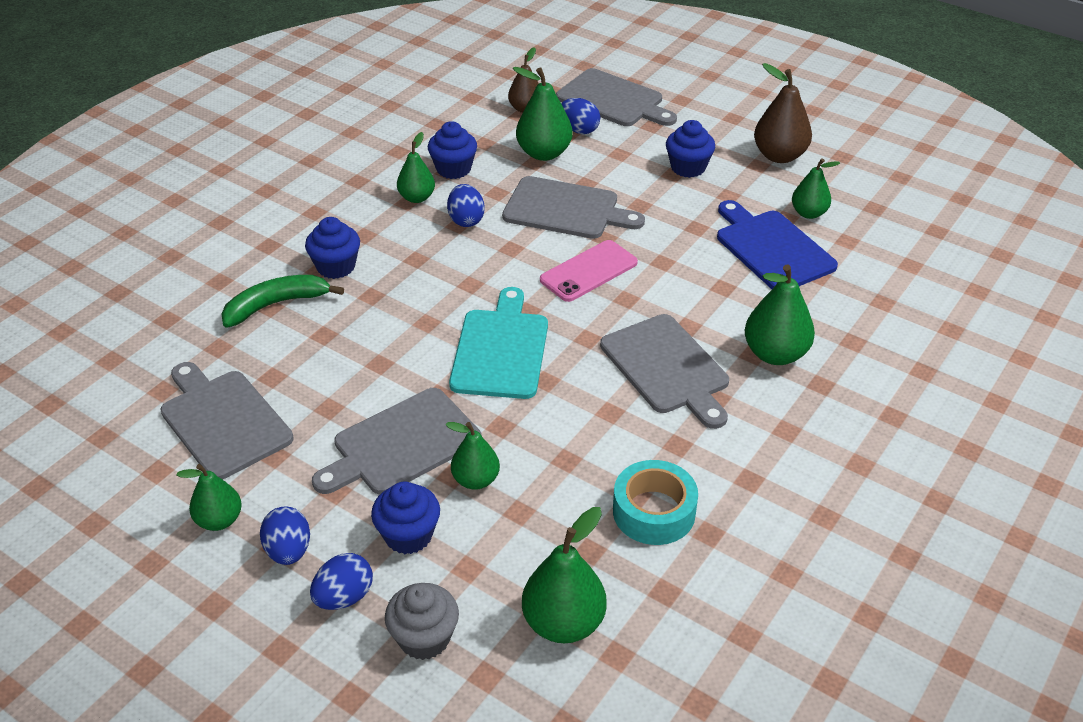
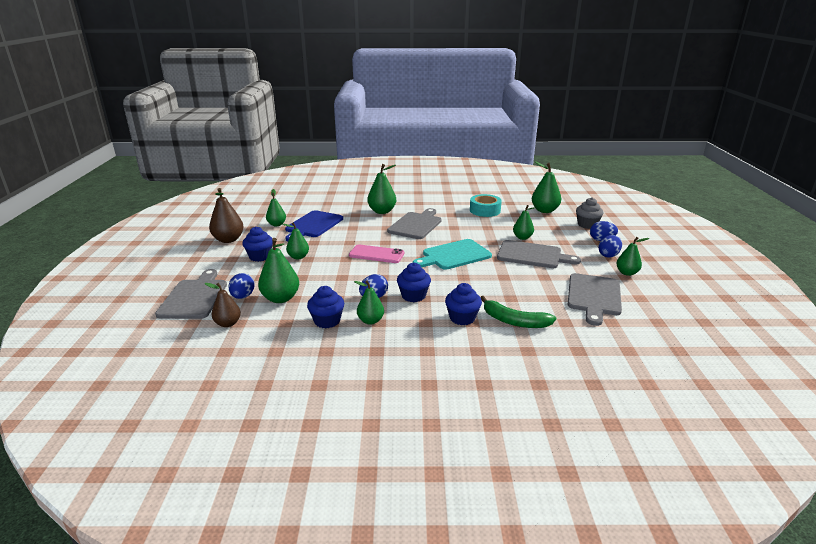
camera: 125 degrees left, 15 degrees down
blue cupcake [371,482,440,554] -> blue cupcake moved to [397,263,431,302]
grey cutting board [502,176,645,239] -> none
none -> green pear [283,222,309,260]

